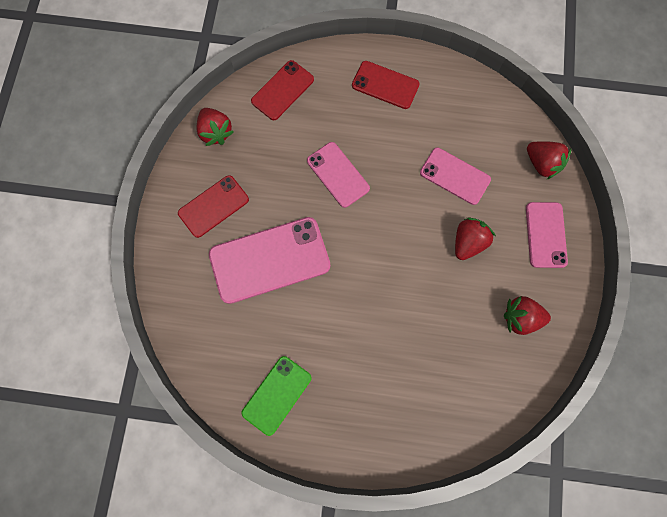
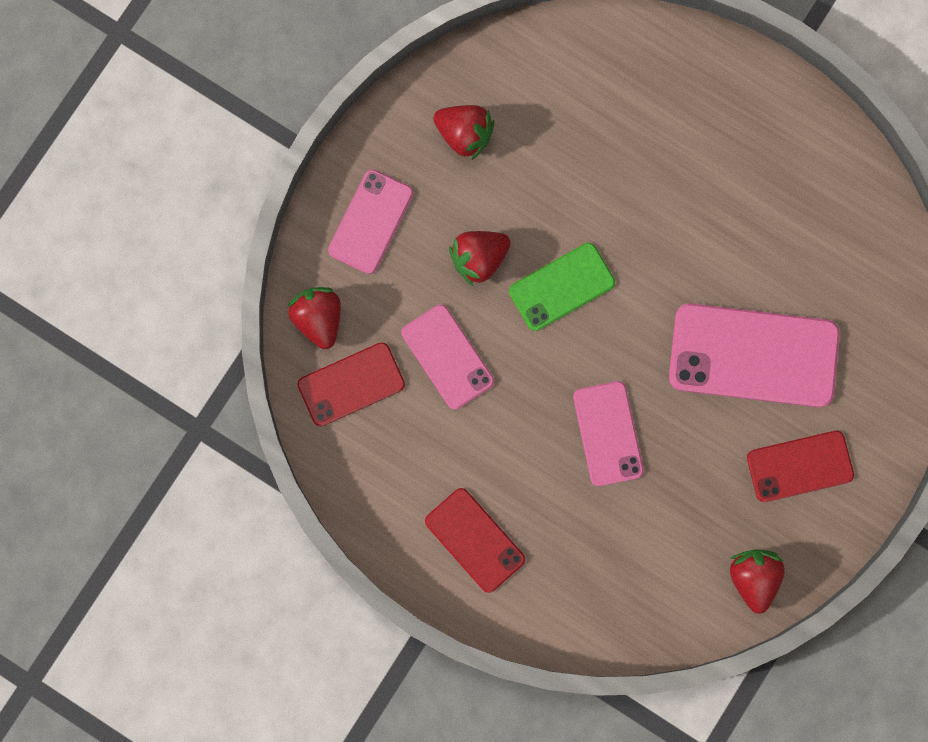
camera: 155 degrees left, 5 degrees up
green phone [242,356,312,436] -> green phone moved to [509,243,615,331]
red phone [251,60,314,120] -> red phone moved to [297,342,405,427]

